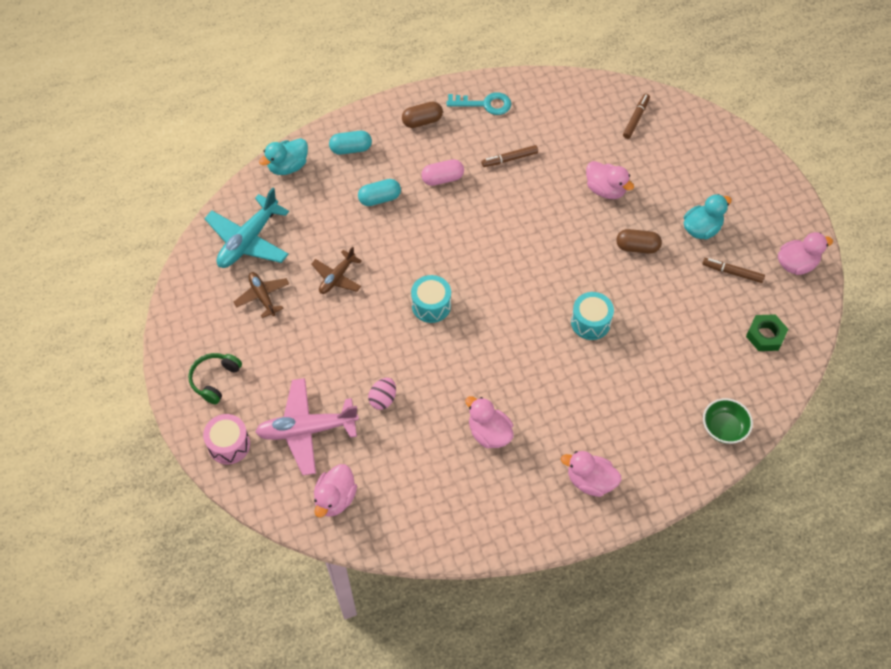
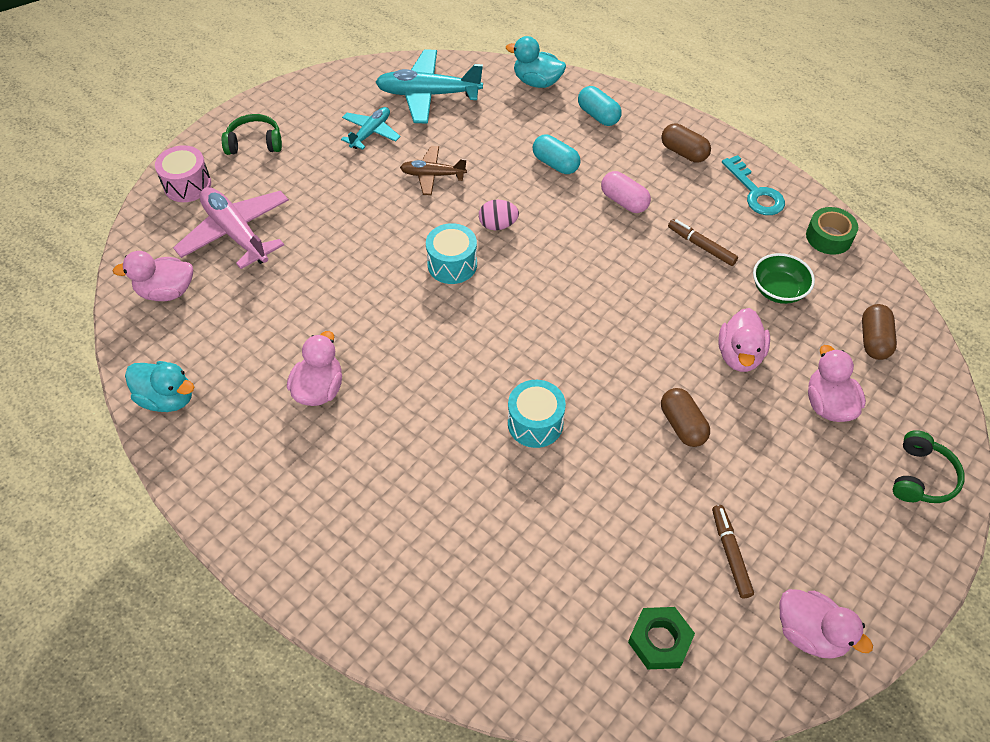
camera: 60 degrees right, 5 degrees down
brown plane [234,272,289,318] -> turquoise plane [341,107,401,150]
pink egg [368,378,396,410] -> pink egg moved to [479,200,519,230]
pink duck [561,451,621,497] -> pink duck moved to [808,345,866,422]
brown marker [623,94,650,139] -> brown capsule [862,304,897,360]
turquoise duck [684,194,732,240] -> turquoise duck moved to [125,361,194,412]
green bowl [703,398,753,444] -> green bowl moved to [753,253,815,304]
none -> green tape [806,207,858,255]
none -> green headphones [893,430,965,503]

